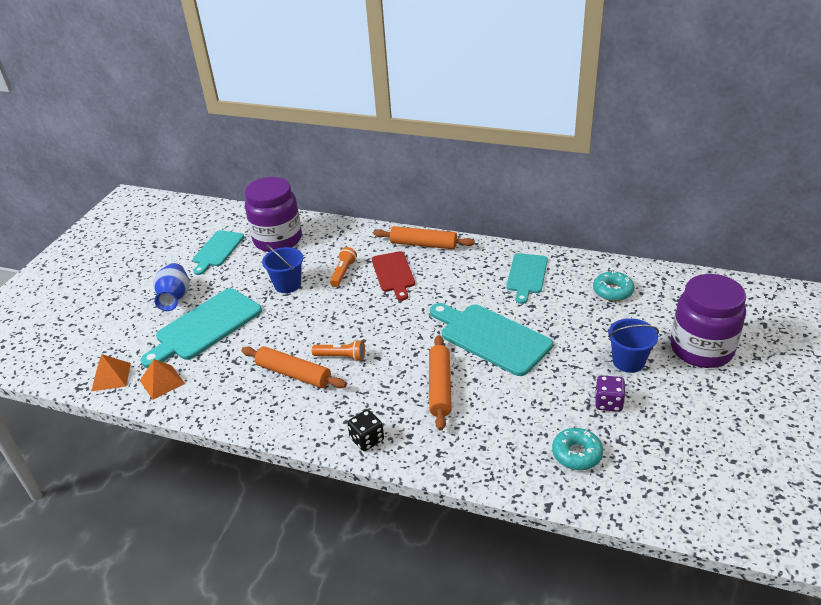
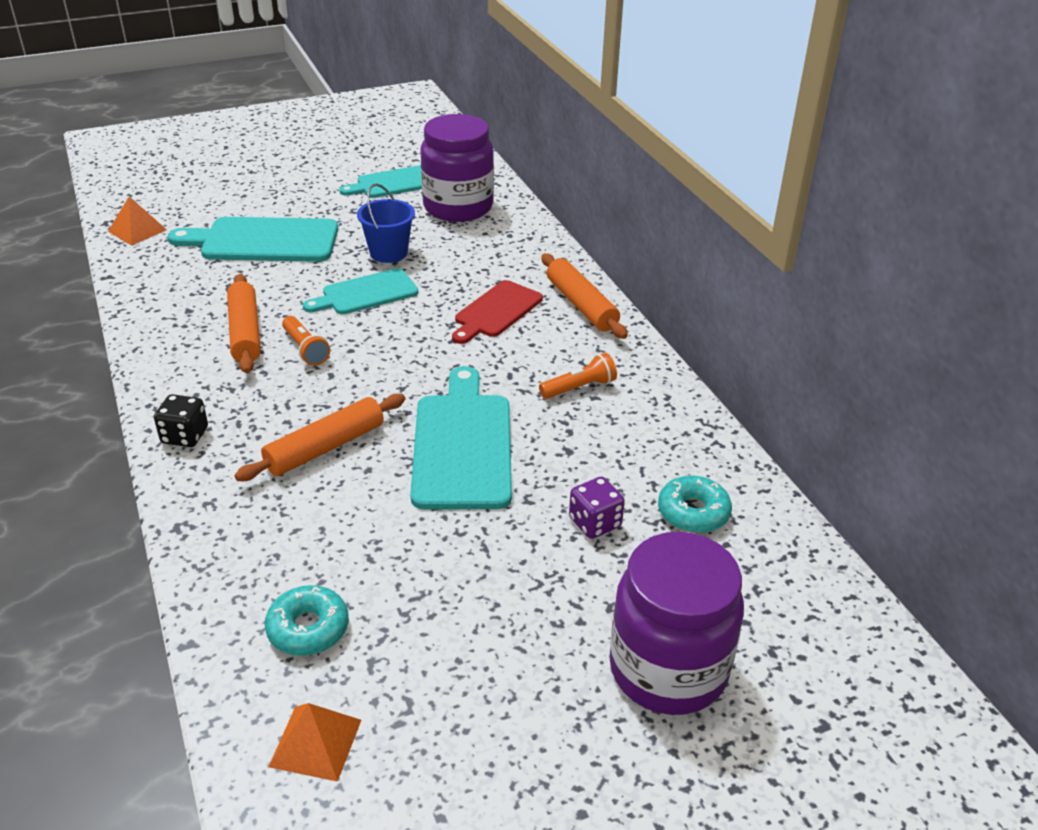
camera: 45 degrees right, 0 degrees up
orange pyramid [140,359,185,400] -> orange pyramid moved to [269,703,361,782]
blue vase [153,263,189,311] -> none
orange flashlight [330,247,357,287] -> orange flashlight moved to [539,353,617,399]
turquoise cutting board [507,253,548,304] -> turquoise cutting board moved to [303,268,418,314]
purple dice [595,375,626,412] -> purple dice moved to [569,477,625,539]
blue bucket [608,318,659,373] -> none

